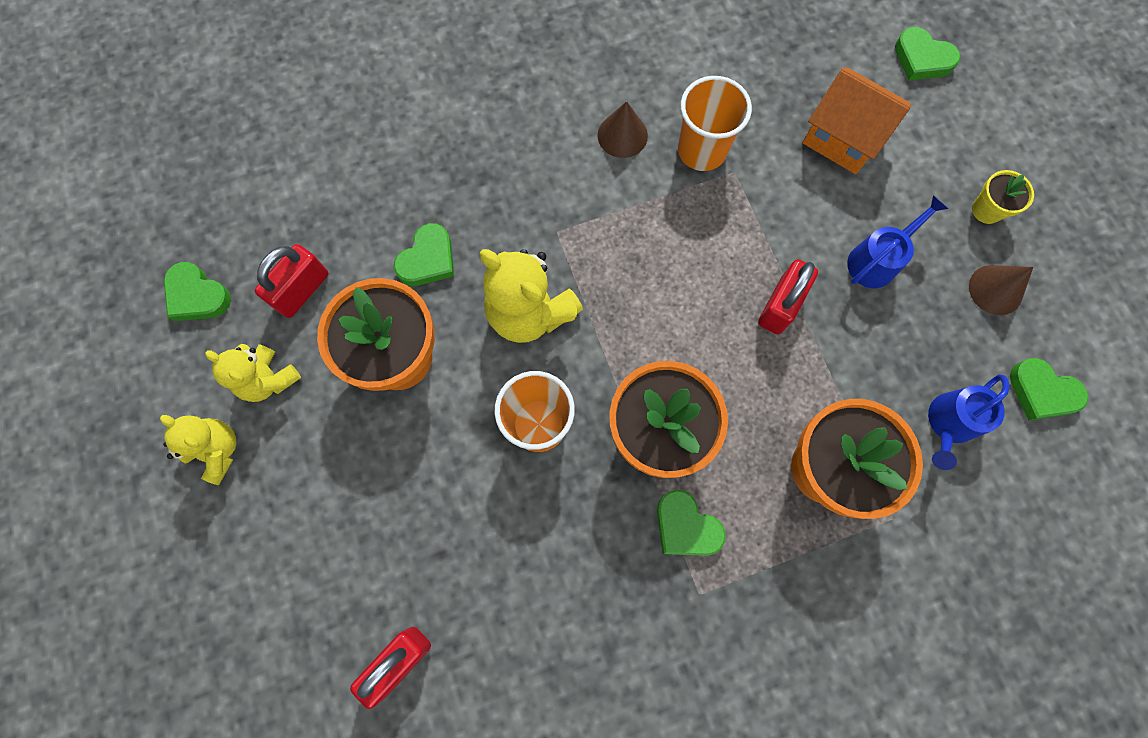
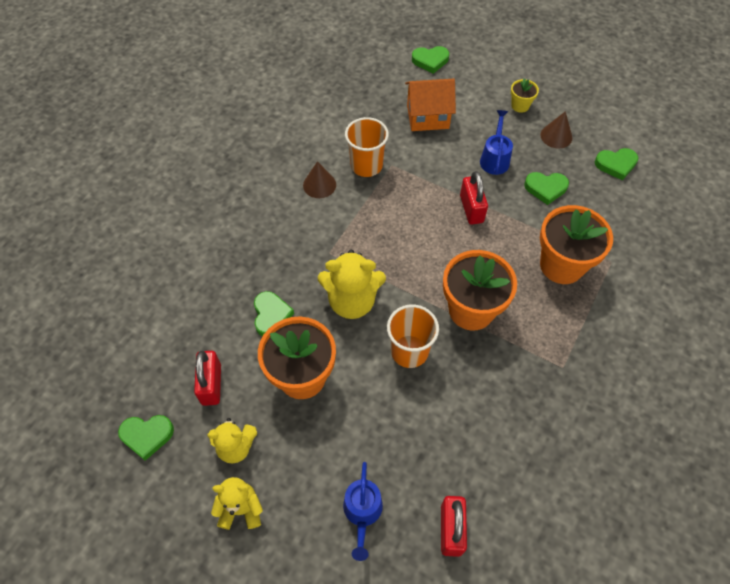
camera: 40 degrees left, 15 degrees down
green heart [657,490,726,556] -> green heart moved to [524,172,569,205]
blue watering can [928,374,1010,470] -> blue watering can moved to [343,462,383,561]

